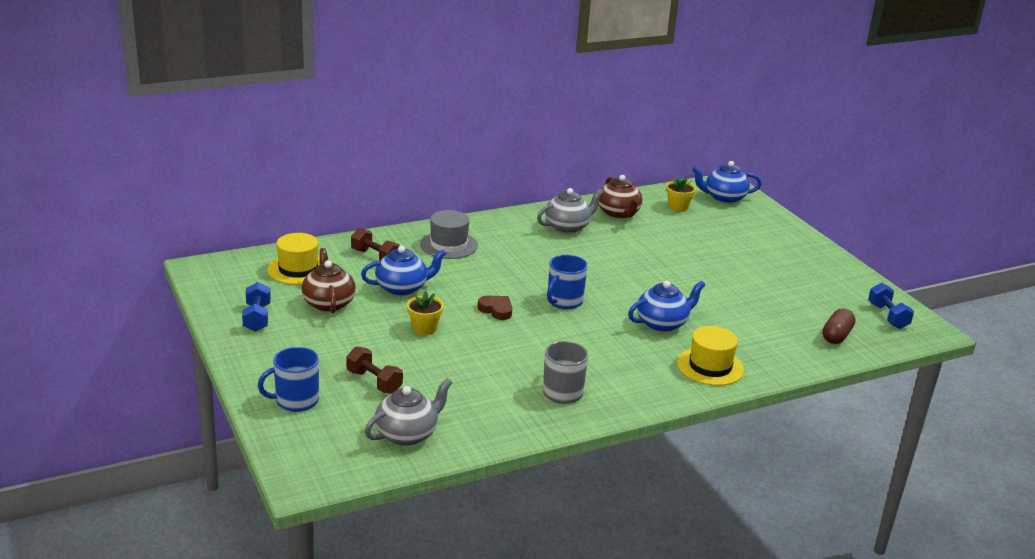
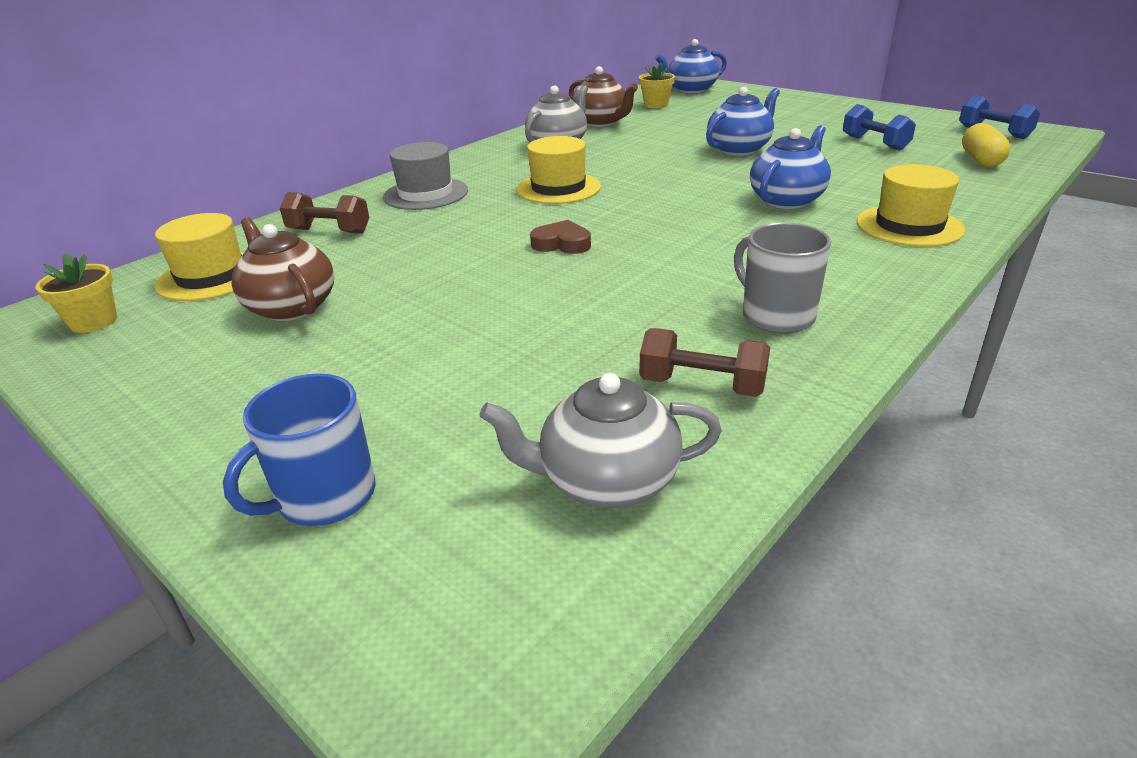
camera: 20 degrees left, 5 degrees up
blue dumbbell [242,282,271,332] -> blue dumbbell moved to [843,104,916,151]
brown dumbbell [346,346,403,394] -> brown dumbbell moved to [639,328,770,397]
blue teapot [361,246,446,296] -> blue teapot moved to [706,87,780,156]
grey teapot [365,378,452,446] -> grey teapot turned 120 degrees counterclockwise [479,373,722,508]
yellow flower pot [407,291,444,335] -> yellow flower pot moved to [35,253,117,333]
blue mug [547,255,588,309] -> none
brown capsule [822,309,855,344] -> yellow capsule [962,123,1011,167]
none -> yellow hat [516,136,601,204]

